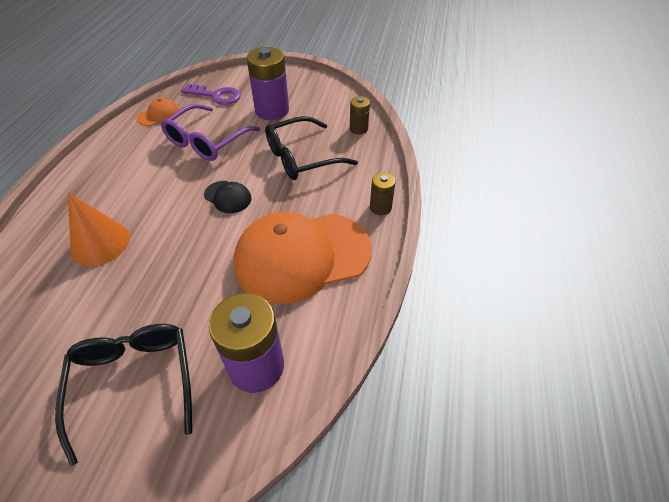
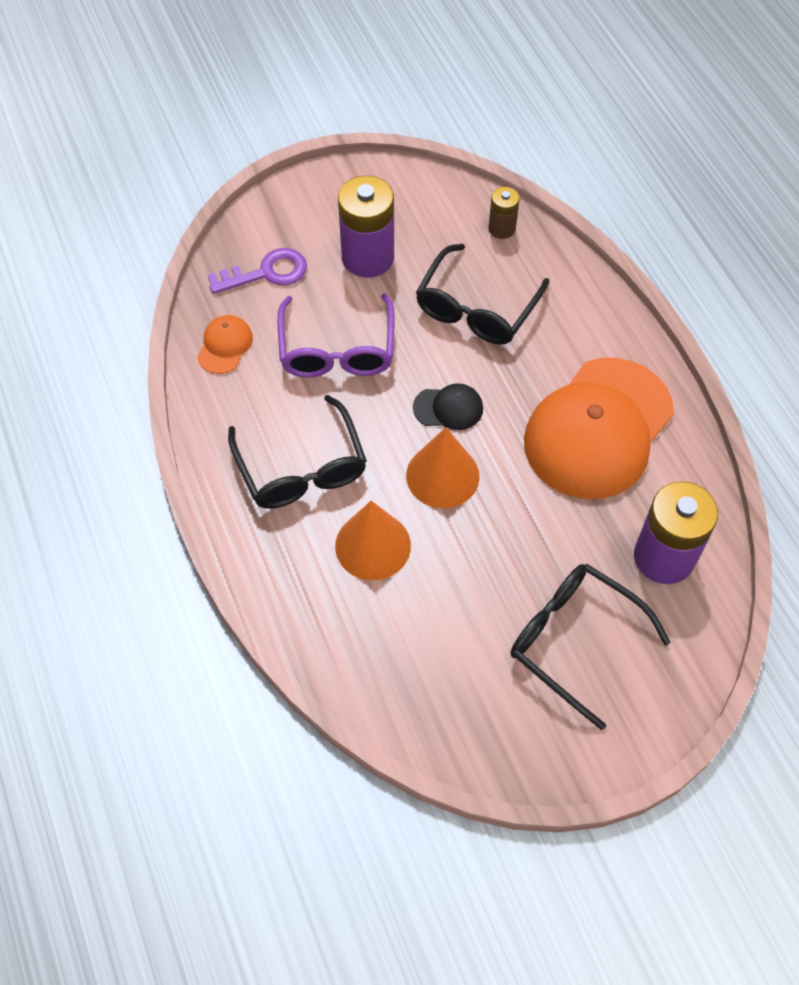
camera: 35 degrees left, 10 degrees up
brown battery [370,172,396,215] -> none
none -> black glasses [228,395,367,509]
none -> orange cone [406,427,480,508]

